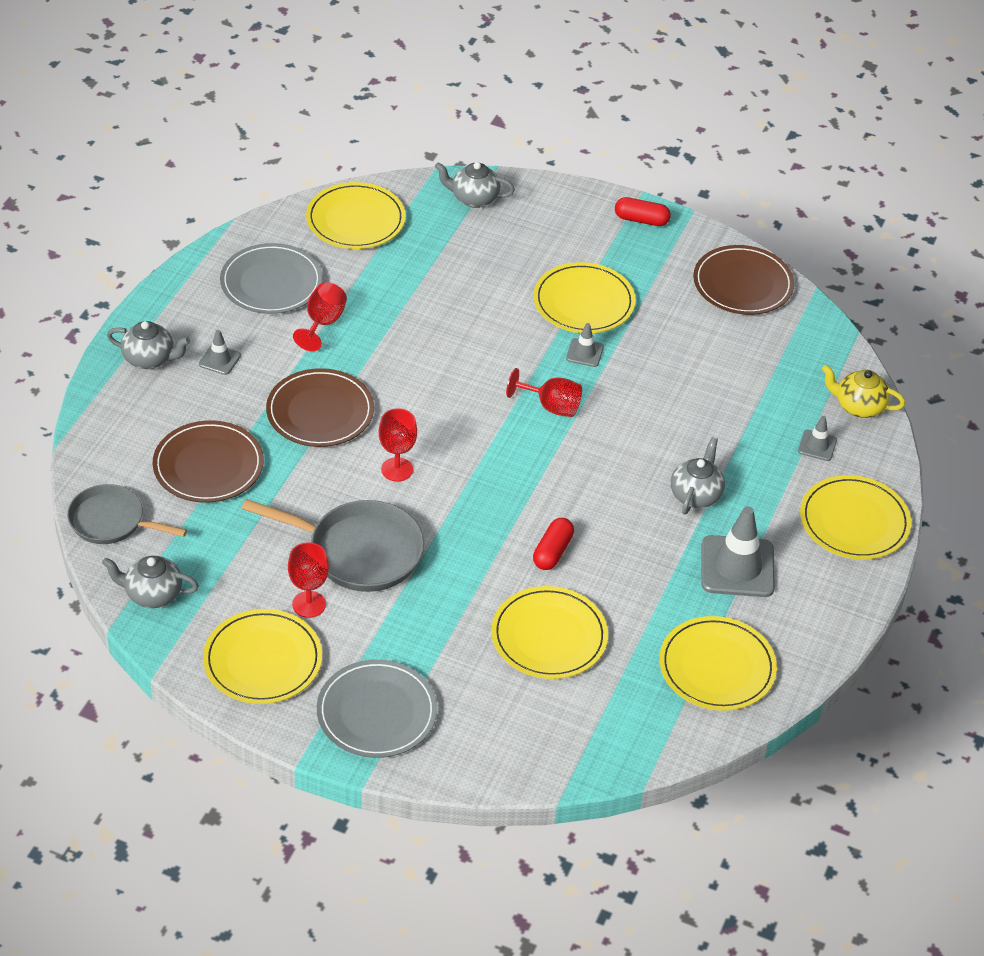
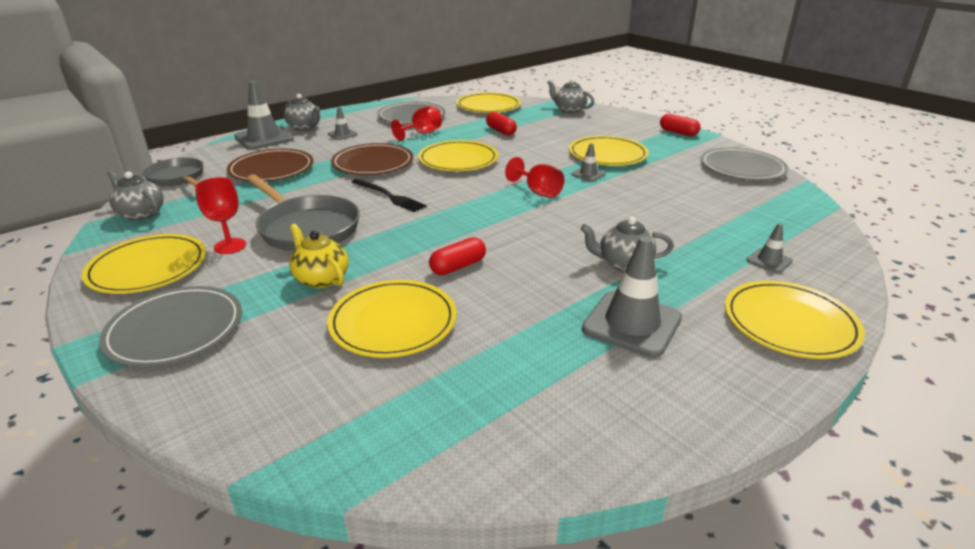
camera: 30 degrees right, 15 degrees down
red goblet [379,408,417,482] -> black fork [352,179,427,212]
yellow plate [659,616,777,711] -> yellow plate moved to [418,140,498,171]
grey teapot [671,437,725,514] -> grey teapot turned 135 degrees counterclockwise [581,217,674,272]
brown plate [693,245,794,315] -> grey plate [701,147,788,180]
yellow teapot [822,365,905,418] -> yellow teapot moved to [289,224,348,288]
none -> grey traffic cone [234,81,294,150]
none -> red capsule [486,112,517,135]

